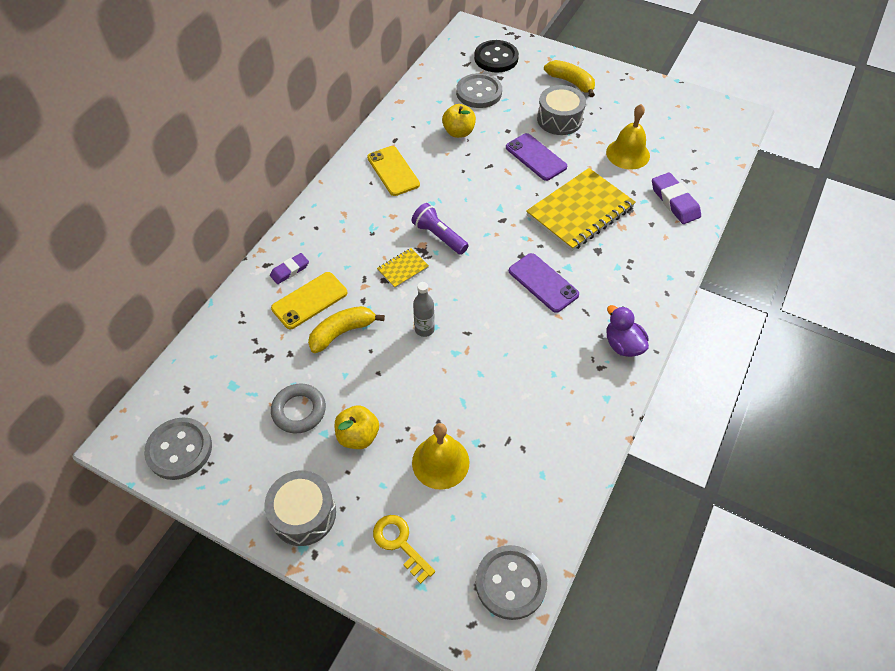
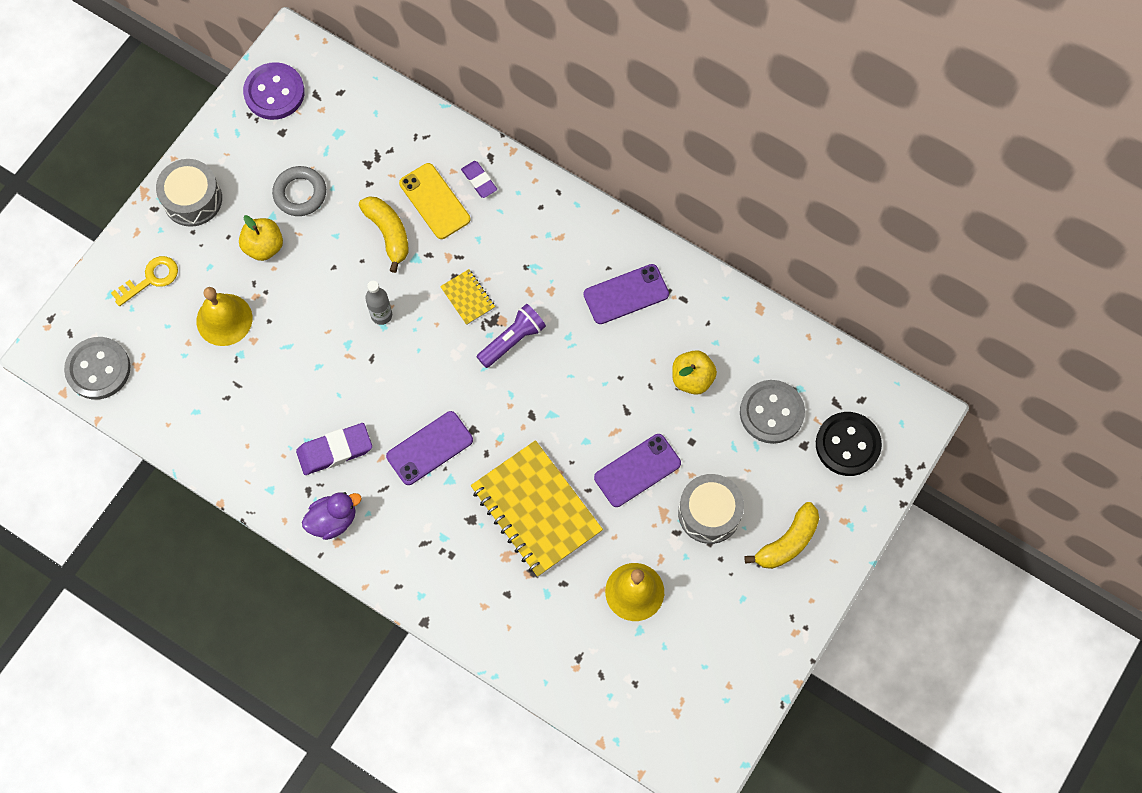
camera: 95 degrees right, 15 degrees up
grey button [144,417,212,480] -> purple button [243,62,305,120]
yellow phone [367,146,420,196] -> purple phone [583,264,669,324]
purple eraser [652,172,701,224] -> purple eraser moved to [296,423,372,475]

